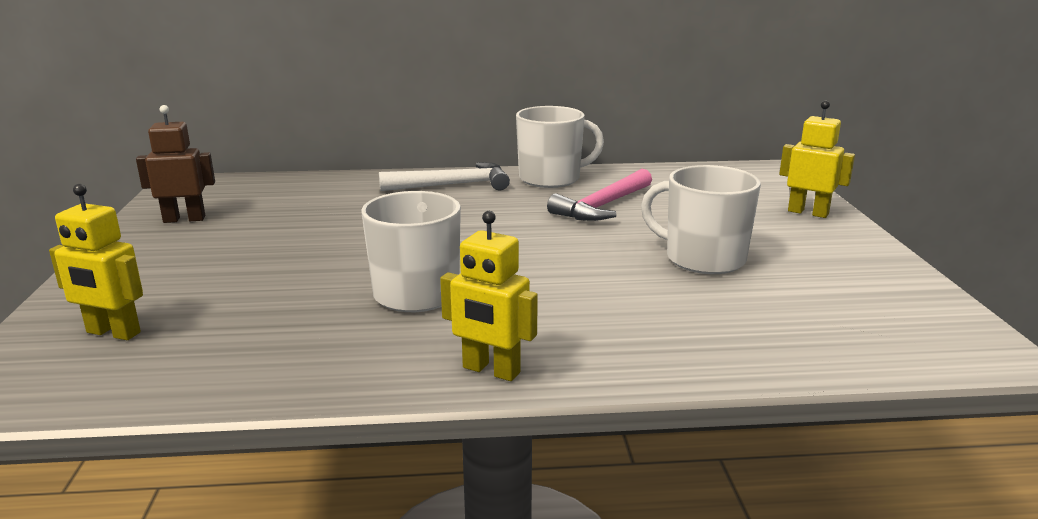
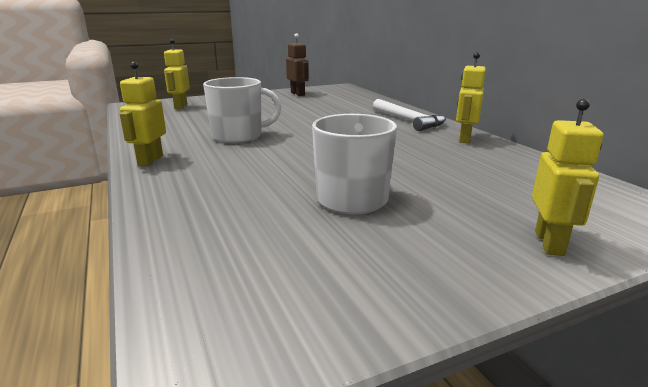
camera: 70 degrees right, 0 degrees up
white mug [516,106,604,188] -> yellow robot [456,52,486,143]
pink hammer [547,169,652,221] -> none

